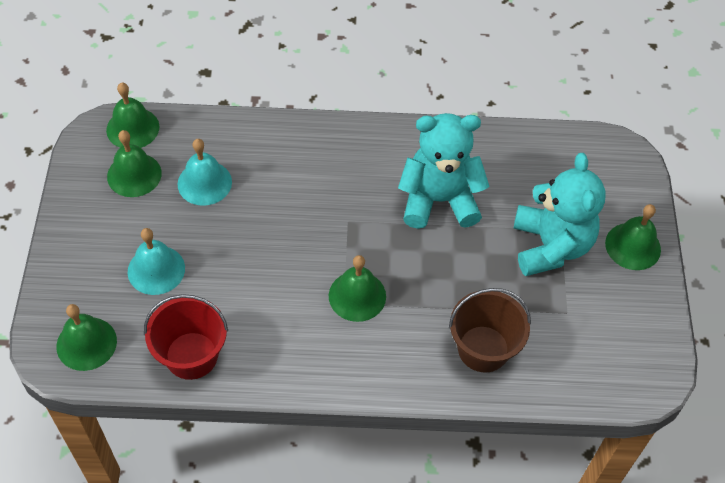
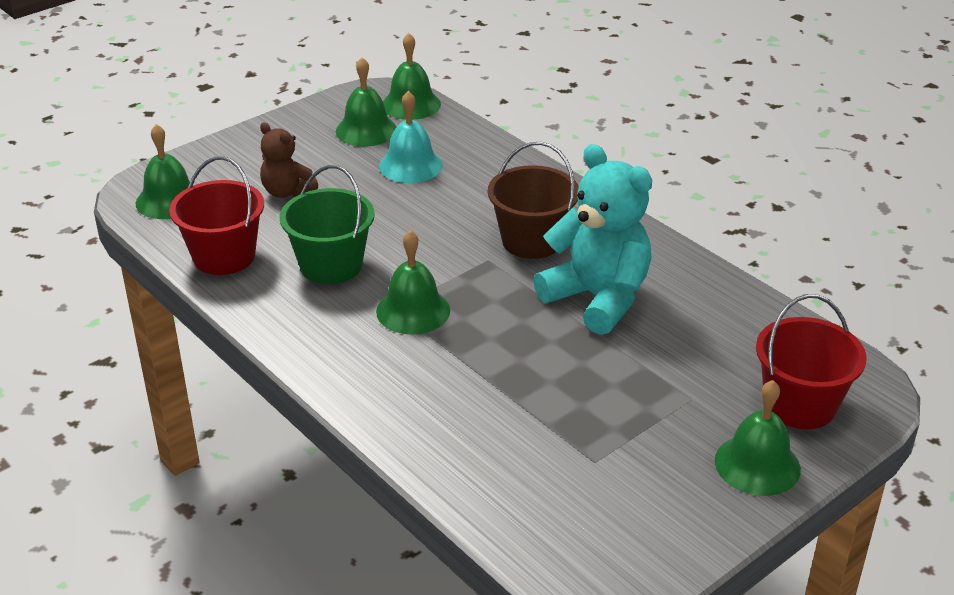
camera: 50 degrees right, 20 degrees down
turquoise bell [128,228,185,295] -> brown teddy bear [260,123,318,198]
brown bucket [449,288,531,372] -> brown bucket moved to [488,142,579,259]
turquoise teddy bear [513,153,605,276] -> none
none -> green bucket [279,165,375,284]
none -> red bucket [756,294,867,429]

